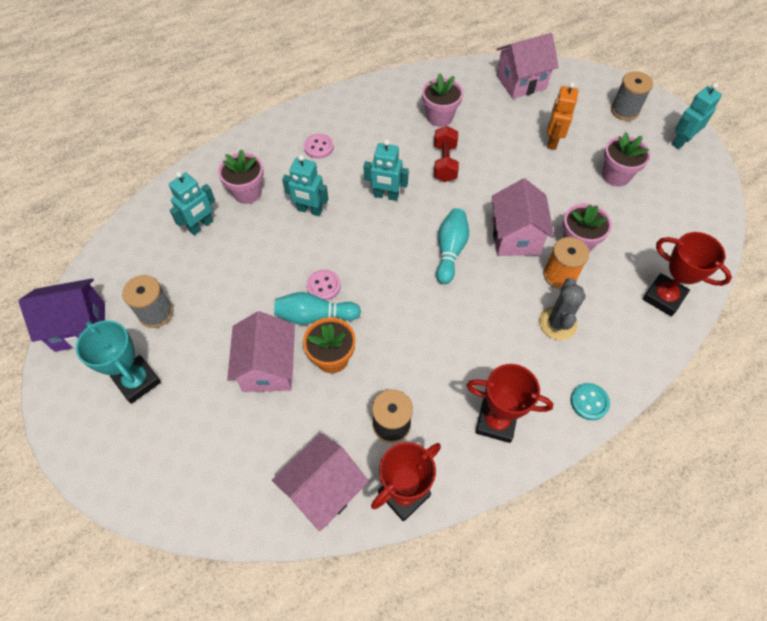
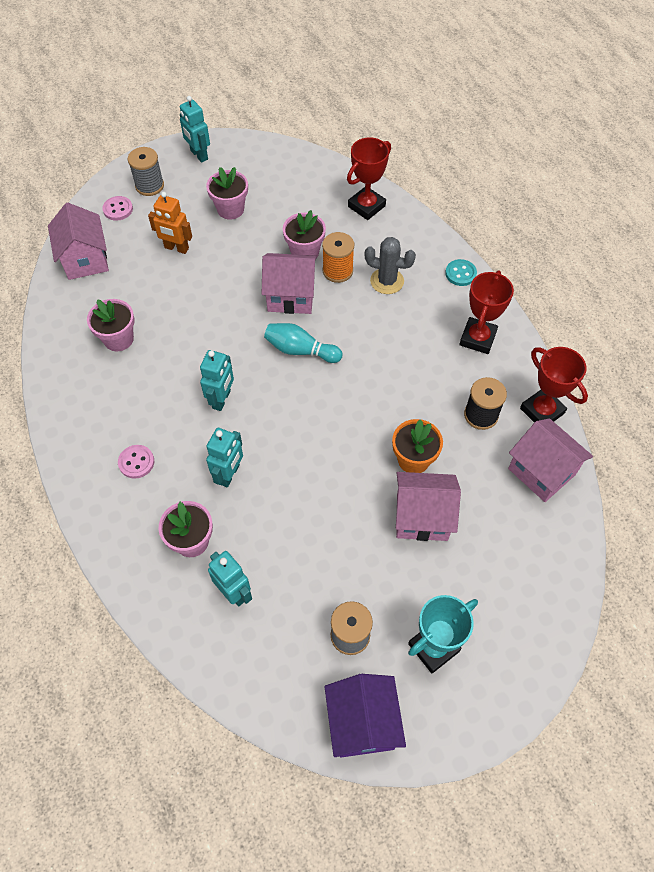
camera: 85 degrees left, 0 degrees up
turquoise bowling pin [274,292,361,325] -> none
pink button [306,269,341,300] -> pink button moved to [102,196,133,221]
red dumbbell [434,126,459,182] -> none

